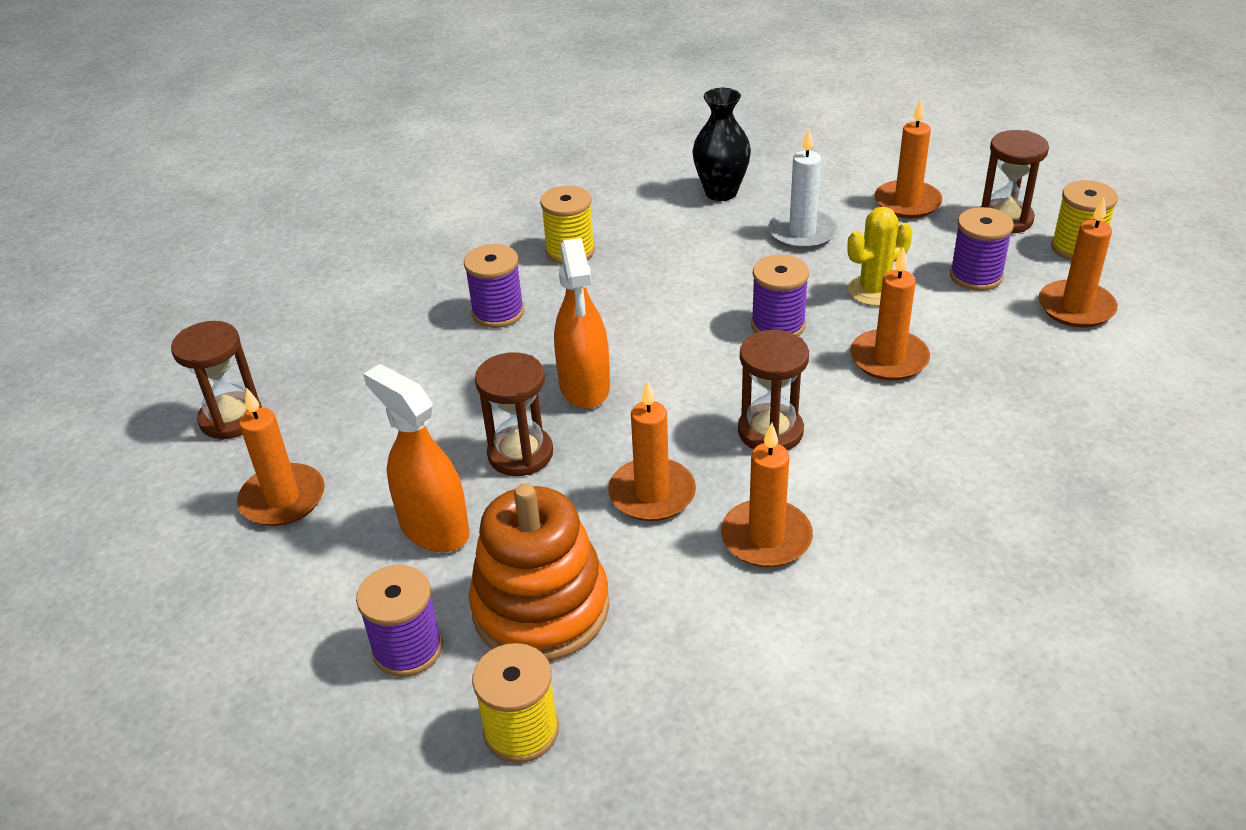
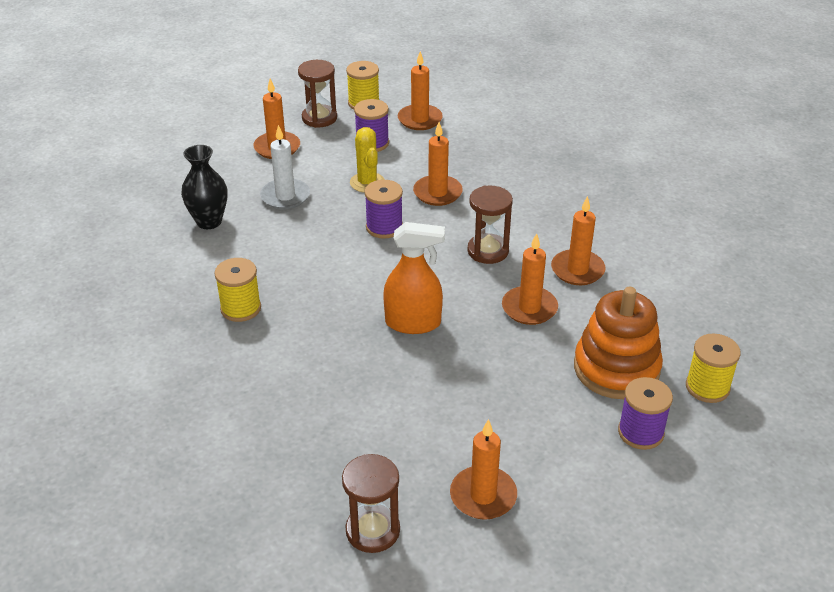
camera: 80 degrees left, 0 degrees up
orange spray bottle [363,364,470,552] -> none
purple spool [464,244,524,328] -> none
brown hourglass [475,352,553,476] -> none

